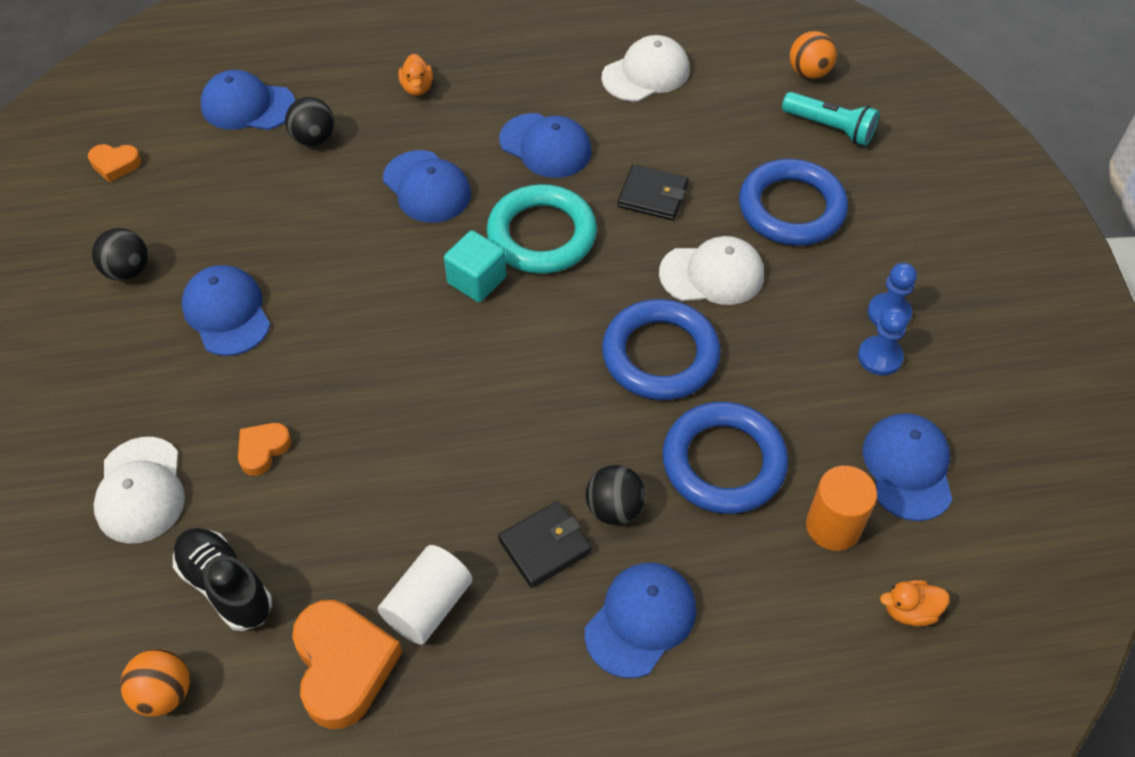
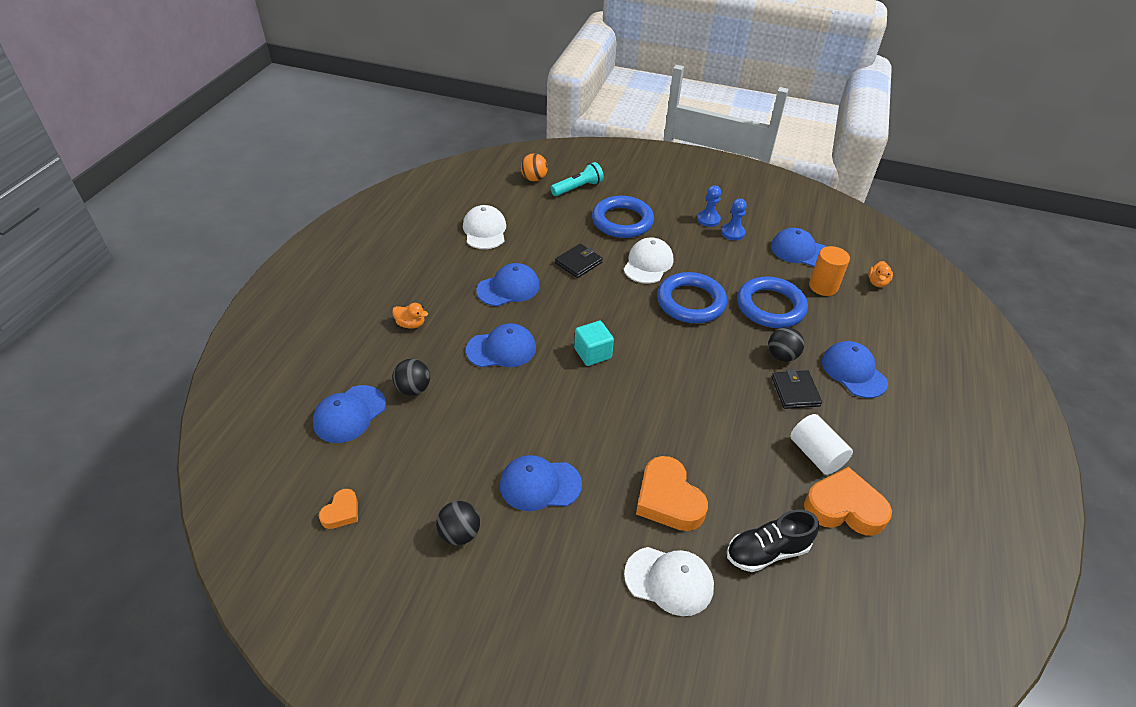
camera: 65 degrees left, 10 degrees down
orange ball [120,649,190,717] -> none
orange heart [238,423,292,476] -> orange heart [636,456,708,531], size x1.90
turquoise ring [487,184,597,274] -> none

